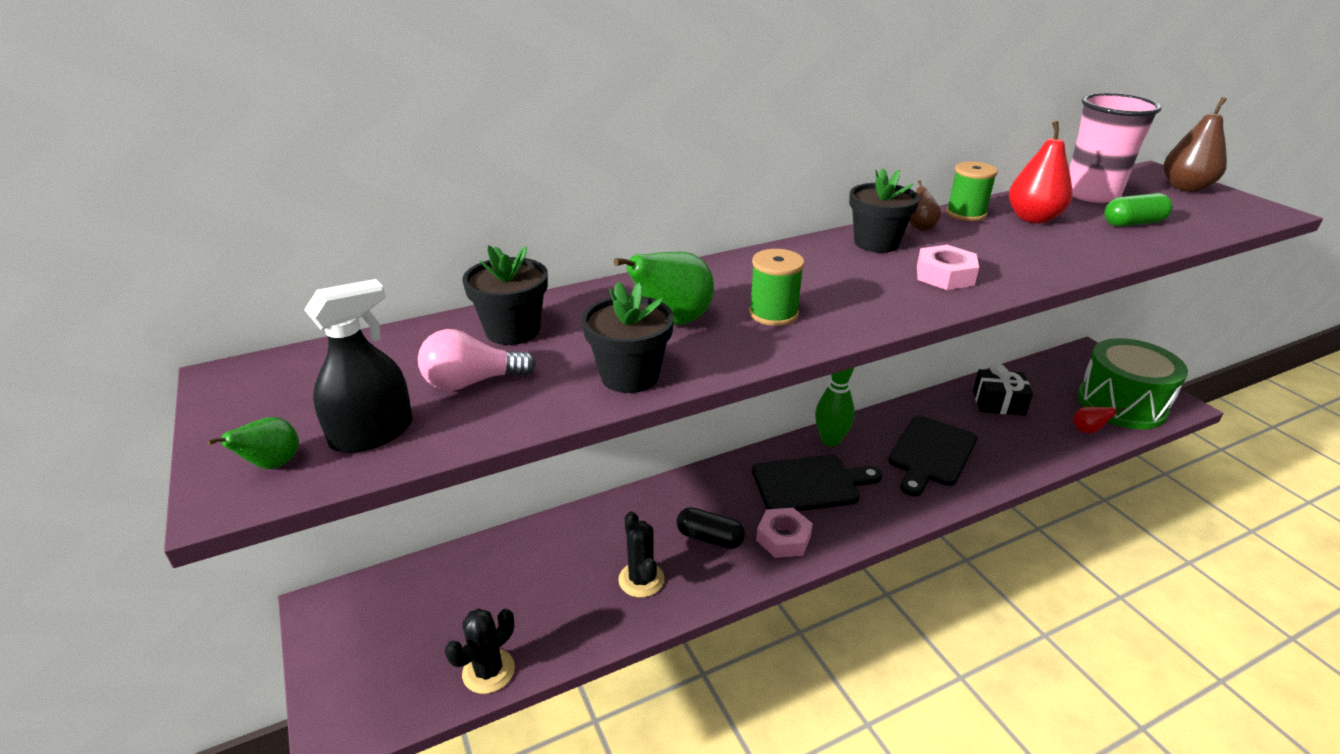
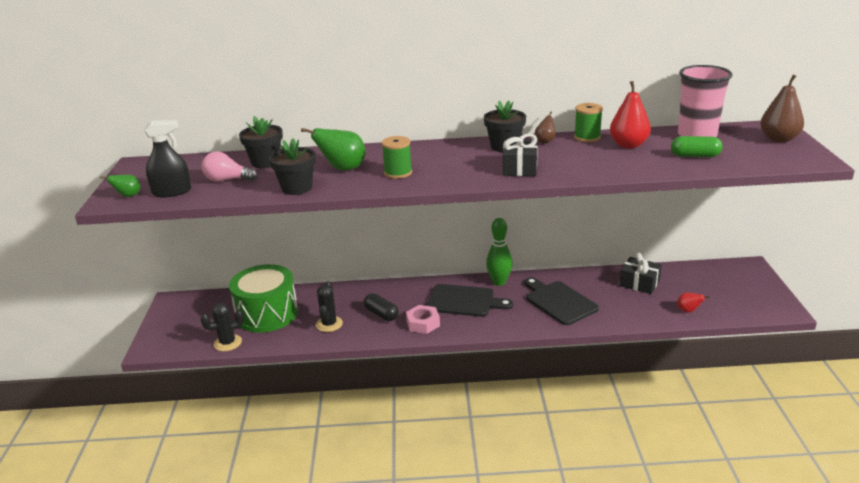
camera: 25 degrees right, 5 degrees down
black cutting board [888,416,977,496] -> black cutting board turned 90 degrees clockwise [524,277,599,325]
pink nut [917,245,979,290] -> black gift [503,133,538,176]
green drum [1077,338,1188,429] -> green drum moved to [229,264,298,333]

